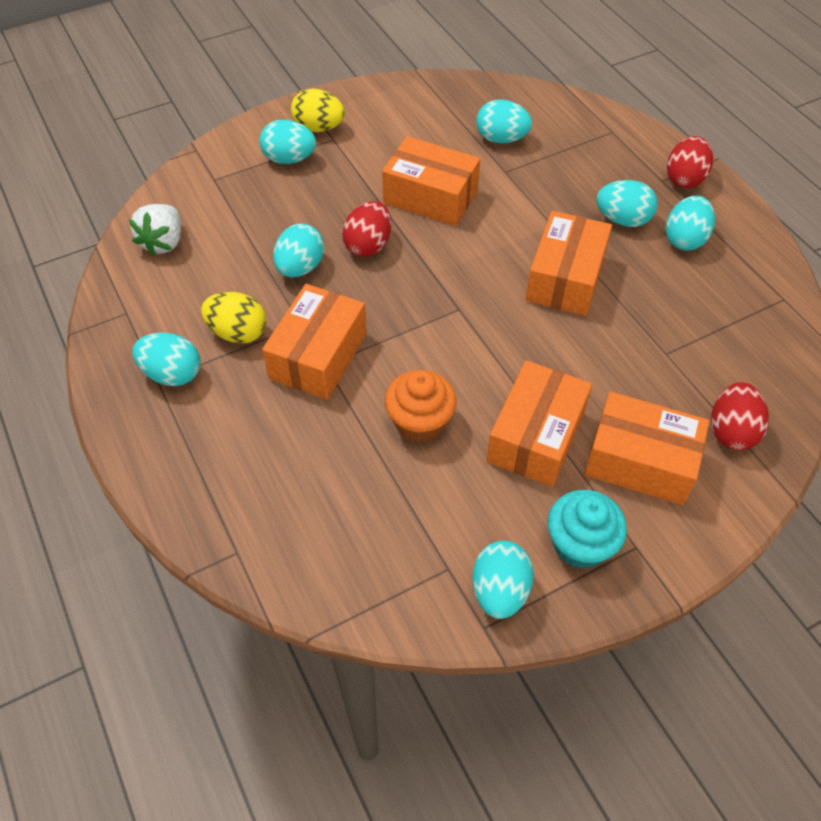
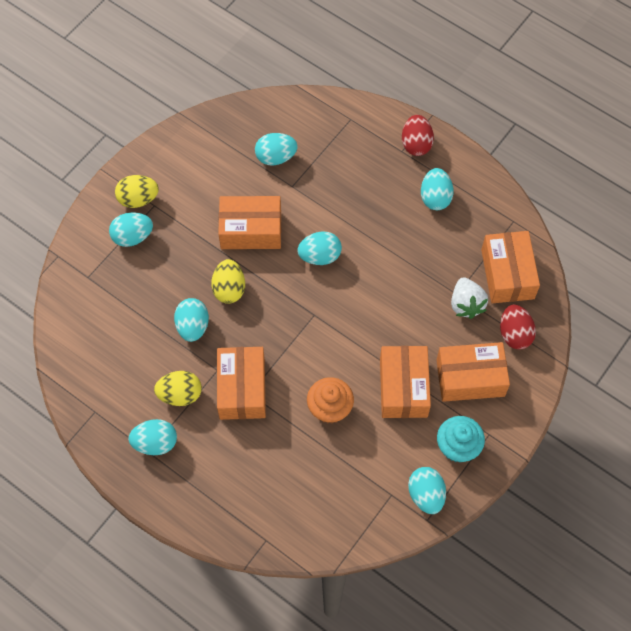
camera: 25 degrees left, 10 degrees up
white strawberry [129,204,181,256] -> white strawberry moved to [451,277,488,319]
red egg [342,201,392,257] -> yellow egg [211,259,245,304]
orange box [526,211,612,316] -> orange box moved to [481,231,540,304]
turquoise egg [597,180,658,227] -> turquoise egg moved to [297,231,342,265]

